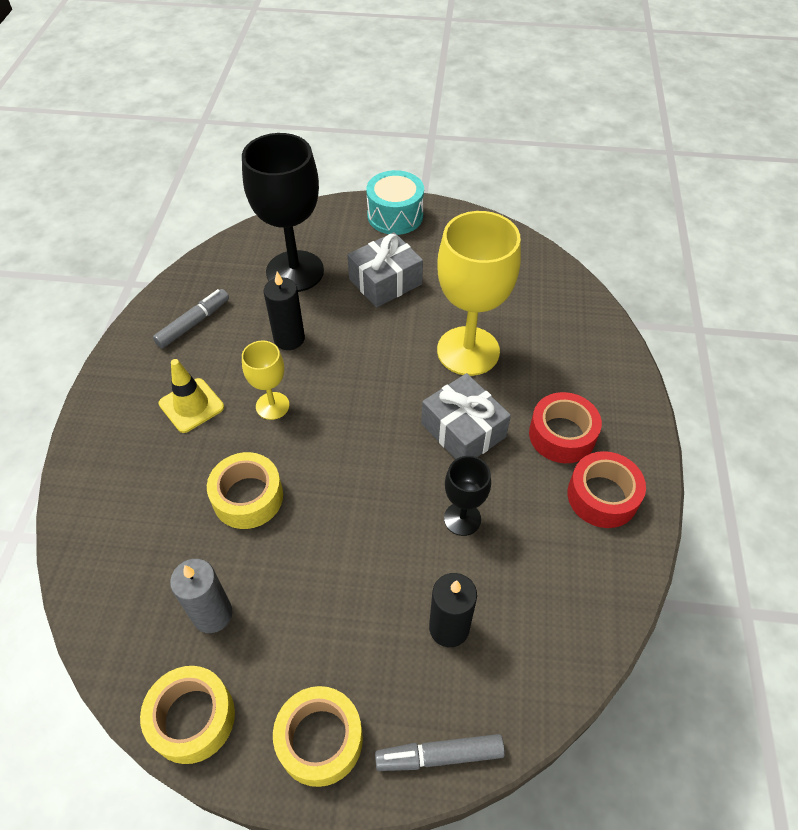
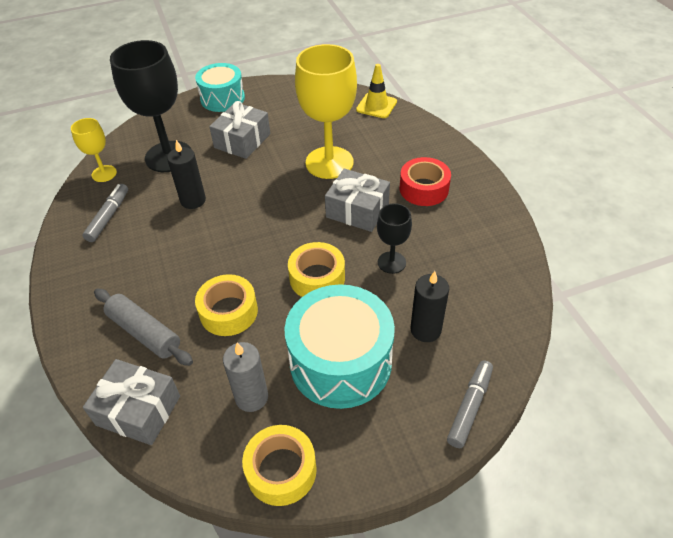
camera: 25 degrees left, 5 degrees down
yellow traffic cone [159,359,224,433] -> yellow traffic cone moved to [356,64,397,118]
yellow goblet [242,340,290,420] -> yellow goblet moved to [71,118,117,182]
yellow tape [273,686,363,787] -> yellow tape moved to [288,242,345,297]
grey marker [375,734,505,771] -> grey marker turned 150 degrees clockwise [447,360,493,448]
red tape [567,451,646,528] -> none
none -> grey gift [83,359,180,445]
none -> grey rolling pin [94,289,193,366]
none -> turquoise drum [285,284,395,409]

